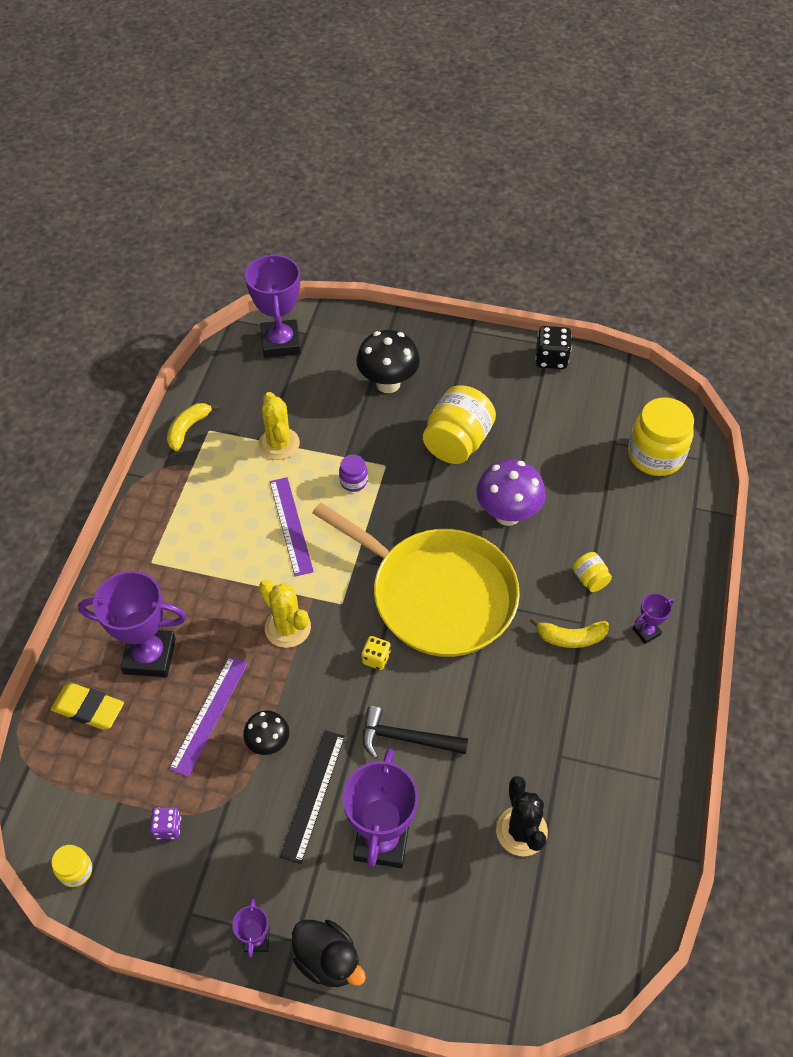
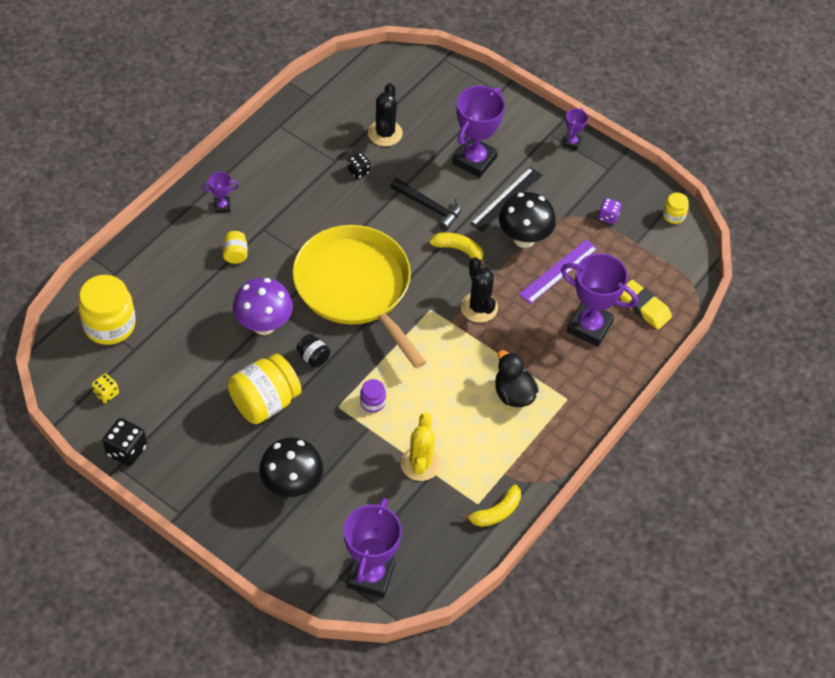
camera: 160 degrees left, 0 degrees up
black mushroom [243,710,289,755] -> black mushroom [499,192,556,248], size x1.70
yellow cactus [259,580,311,648] -> black cactus [461,257,498,323]
purple ruler [270,477,314,576] -> none
black duck [292,920,366,987] -> black duck moved to [495,350,539,407]
yellow dice [361,636,391,670] -> yellow dice moved to [92,373,119,403]
yellow banana [530,617,609,648] -> yellow banana moved to [429,232,485,267]
none -> black jar [296,334,330,368]
none -> black dice [348,152,371,179]

